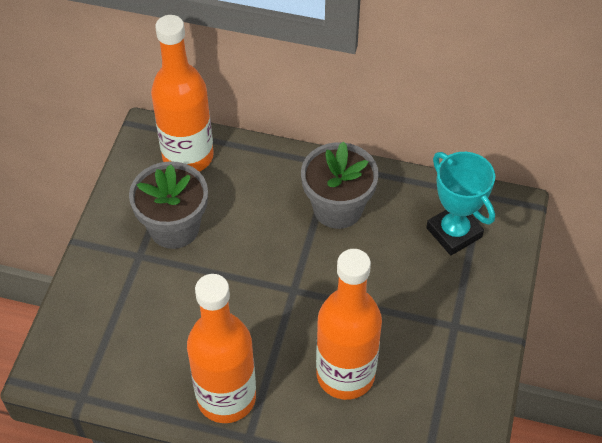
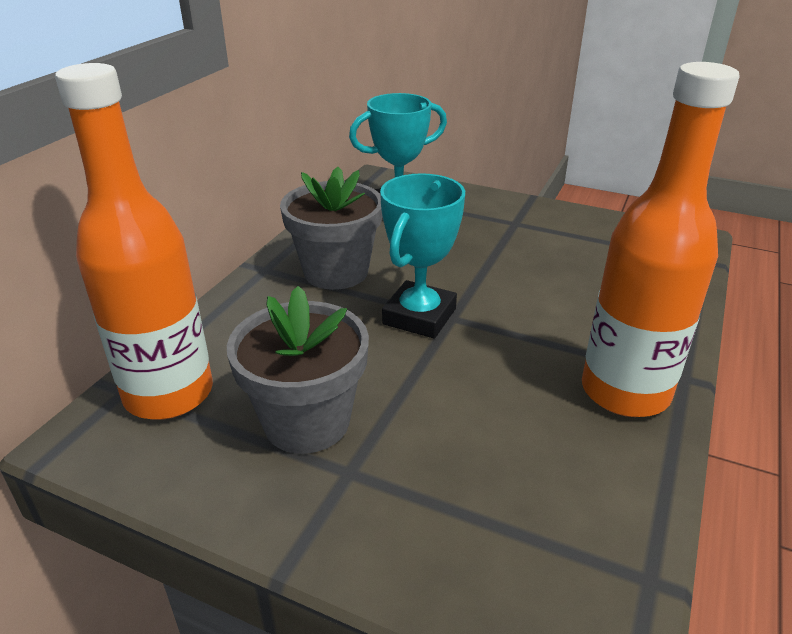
camera: 80 degrees left, 20 degrees down
orange bottle [316,249,382,400] -> none
none -> turquoise trophy [380,173,465,338]

